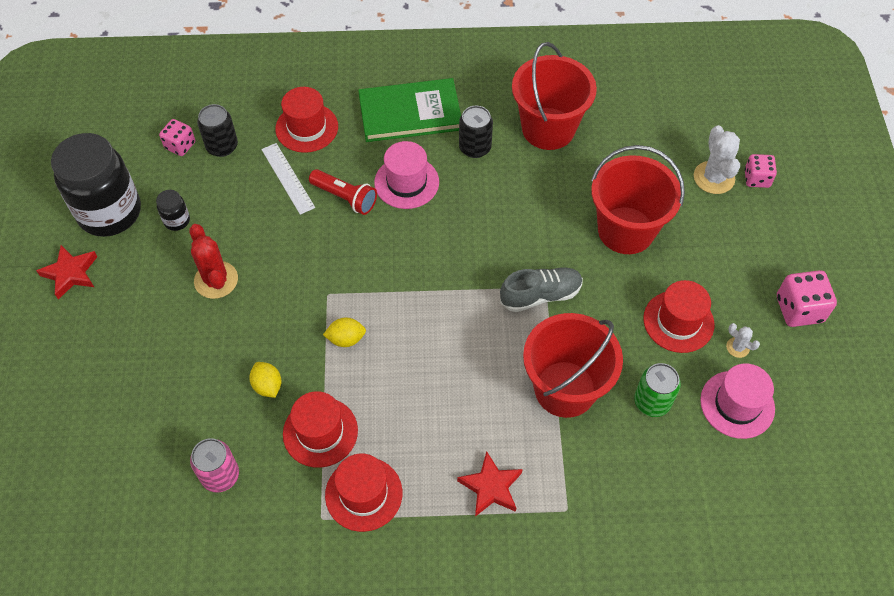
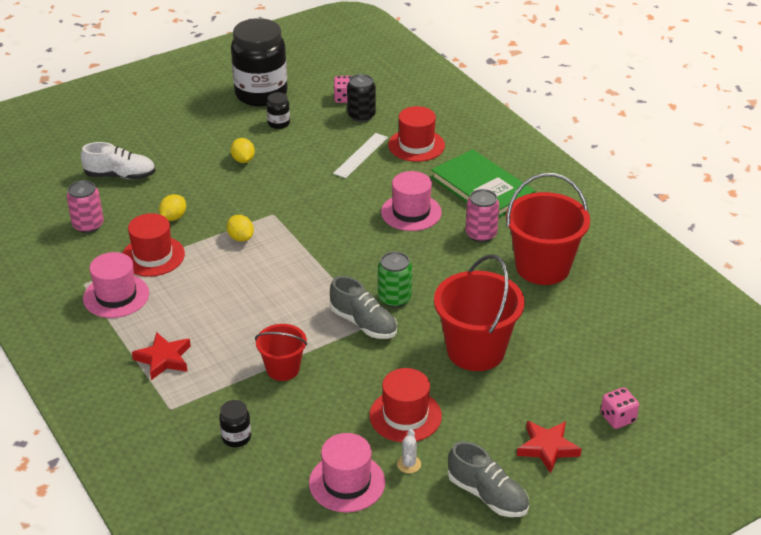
camera: 60 degrees right, 20 degrees down
red star [36,245,97,300] -> red star moved to [517,421,582,474]
red cactus [189,224,238,299] -> yellow lemon [231,138,255,163]
red flashlight [309,169,377,215] -> none
red hat [325,454,402,532] -> pink hat [83,252,149,318]
black can [459,106,493,158] -> pink can [465,189,499,242]
red bucket [523,313,623,418] -> red bucket [255,324,307,381], size x0.56
green can [634,363,681,417] -> green can moved to [378,252,412,308]
white cactus [694,125,740,194] -> none
pink dice [777,270,837,327] -> grey shoe [448,441,529,517]
none -> white shoe [81,142,156,179]
none -> black jar [219,400,251,447]

